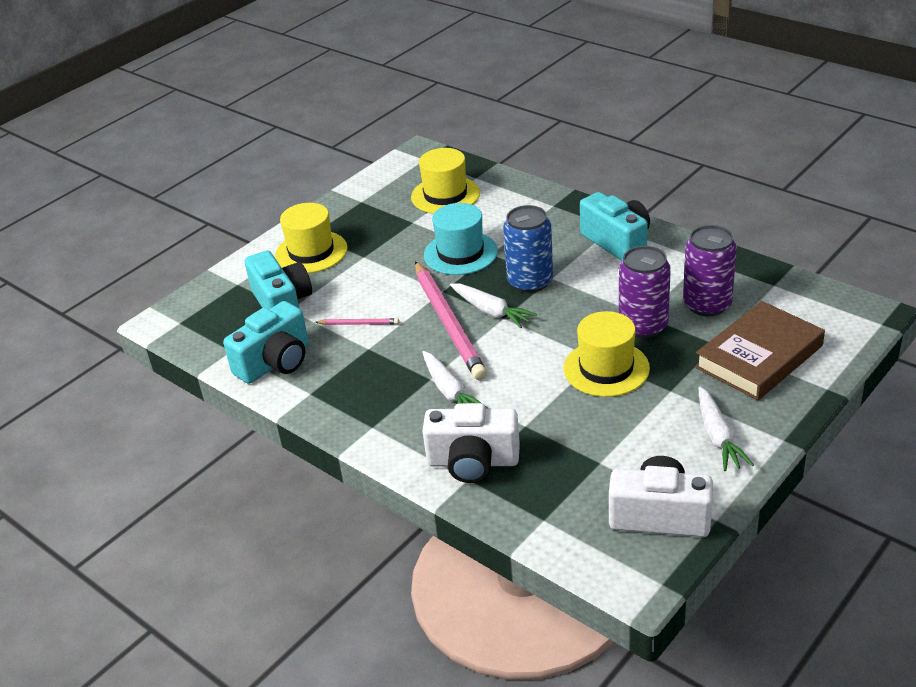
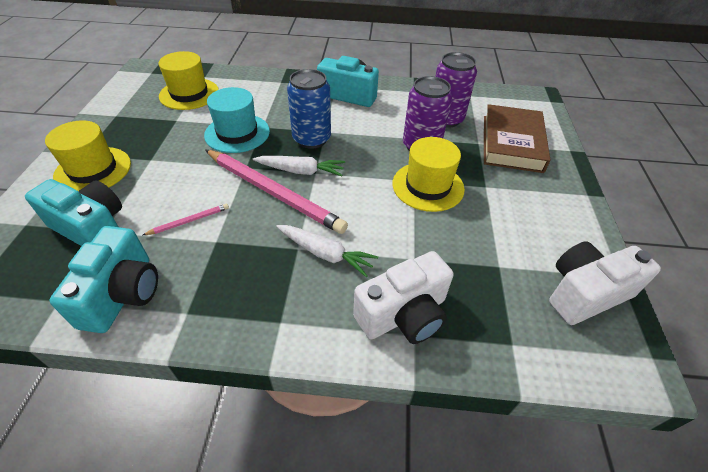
camera: 40 degrees left, 10 degrees up
white carrot [699,387,754,471] -> none

